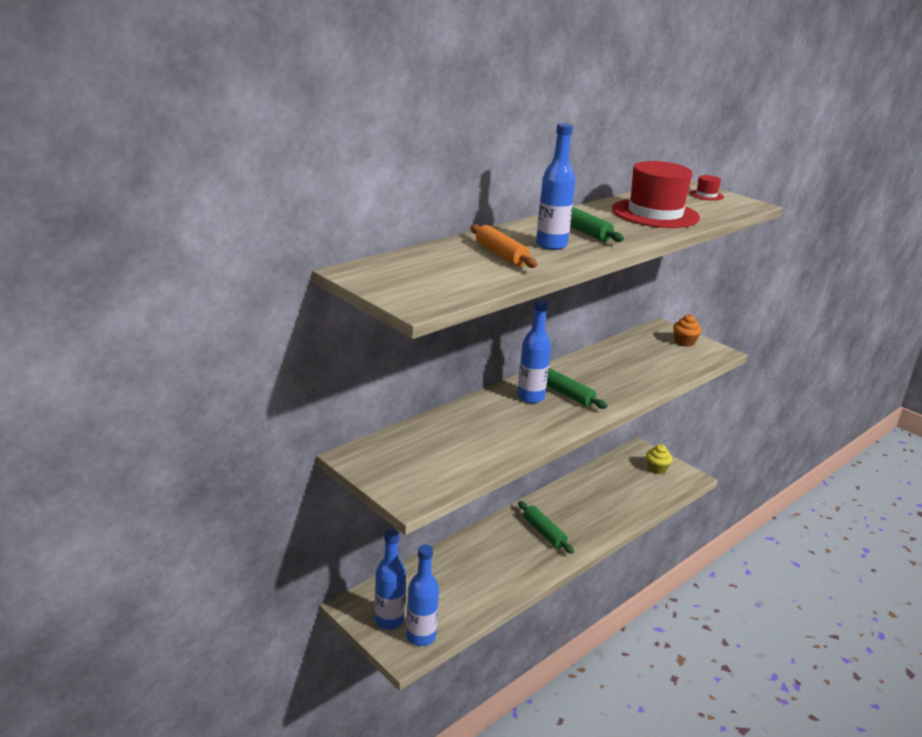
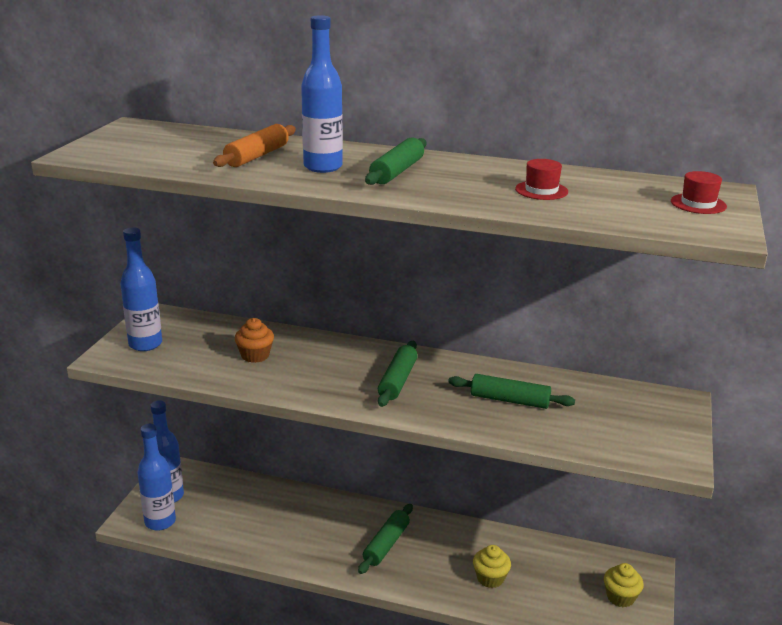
camera: 60 degrees right, 0 degrees up
blue bottle [517,299,551,403] -> blue bottle moved to [120,227,162,351]
red hat [612,161,700,228] -> red hat [515,159,568,200], size x0.42
orange cupcake [673,314,702,347] -> orange cupcake moved to [235,318,274,363]
none -> green rolling pin [448,374,575,409]
none -> yellow cupcake [473,545,511,588]

